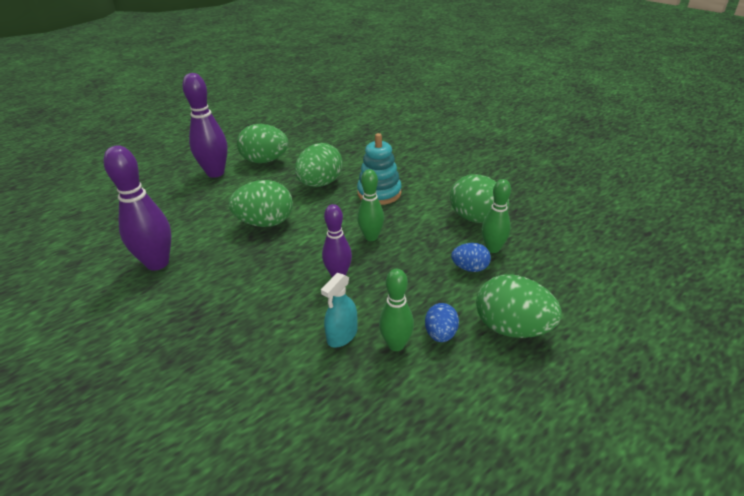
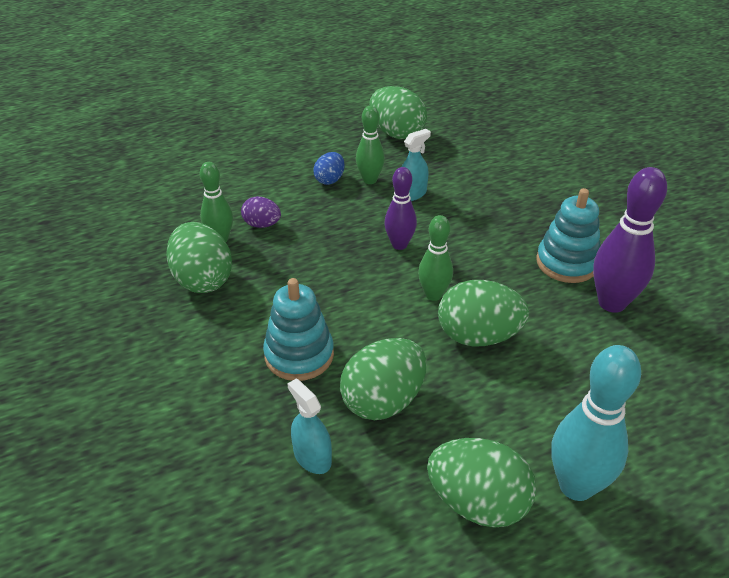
camera: 165 degrees left, 5 degrees up
purple bowling pin [183,73,228,178] -> turquoise bowling pin [551,345,641,501]
green bowling pin [357,169,384,241] -> green bowling pin moved to [418,215,453,301]
blue egg [451,243,491,272] -> purple egg [241,196,281,228]
green egg [476,275,562,338] -> green egg moved to [369,86,427,139]
none -> turquoise spray bottle [287,379,332,474]
none -> turquoise stacking toy [536,188,600,283]

